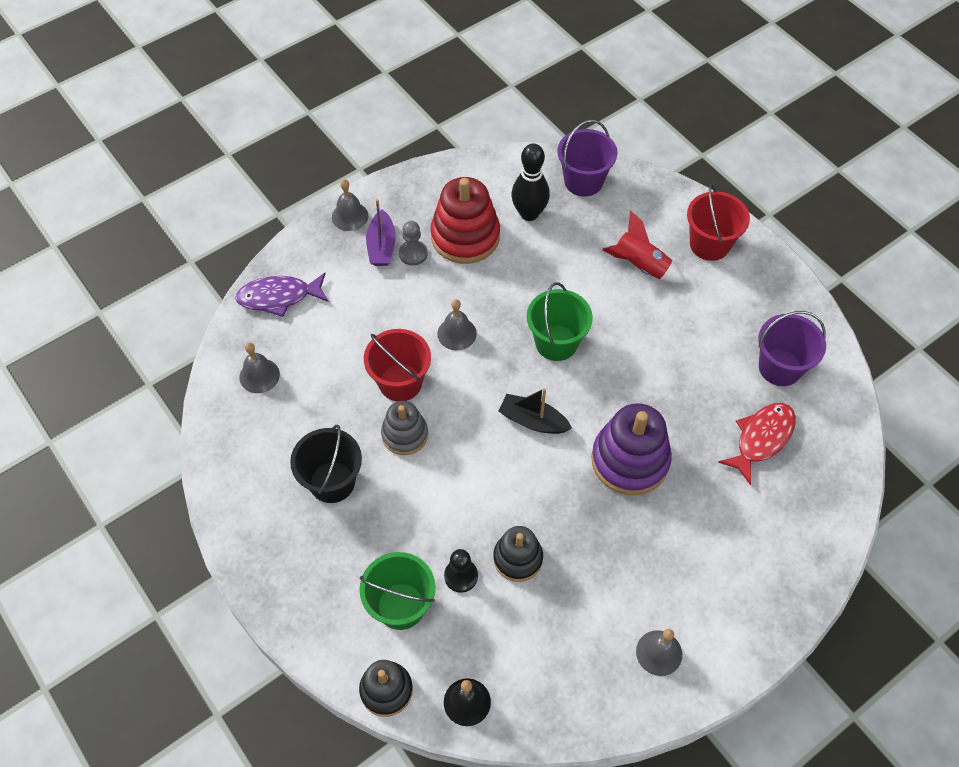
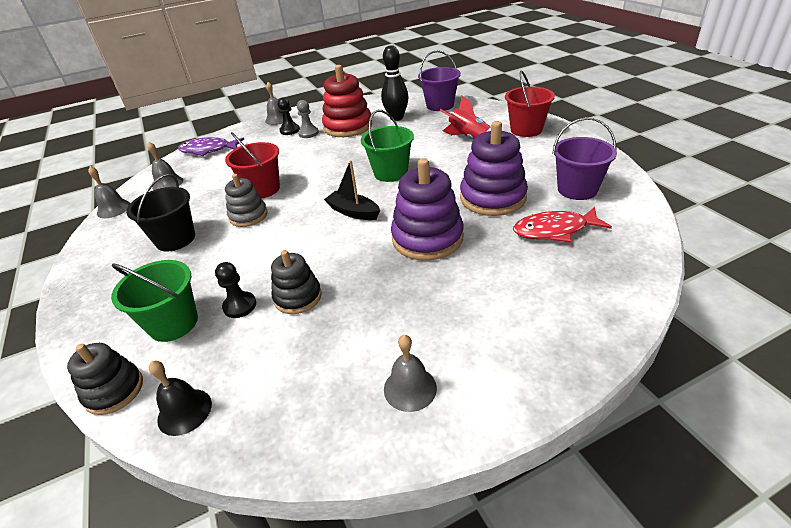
camera: 15 degrees right, 20 degrees down
purple boat [366,199,396,266] -> black pawn [277,98,300,135]
grey bell [437,299,477,350] -> grey bell moved to [88,166,130,218]
red fish [718,403,796,485] -> red fish turned 150 degrees counterclockwise [513,207,612,243]
none -> purple stacking toy [460,121,528,216]

